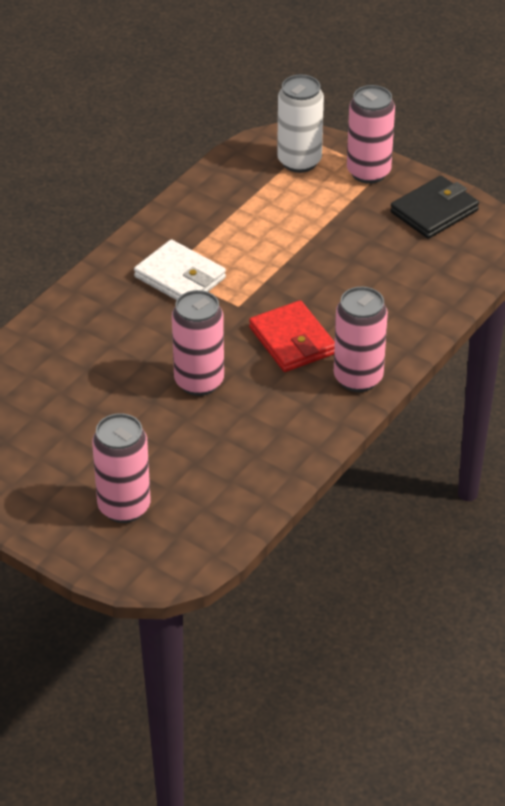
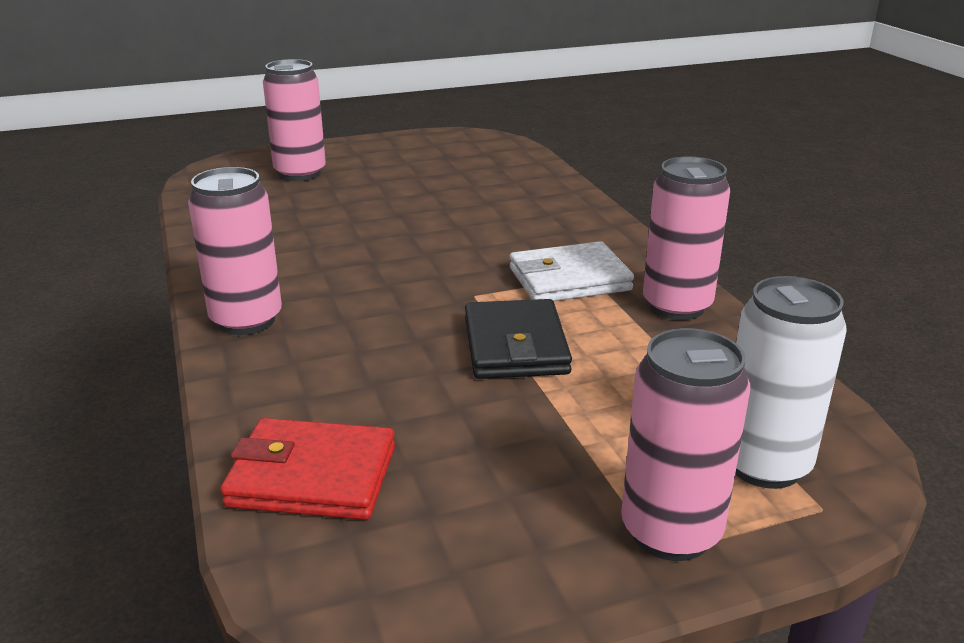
camera: 125 degrees right, 15 degrees down
pink can [172,290,224,396] -> pink can moved to [643,156,730,320]
red wallet [249,300,335,372] -> red wallet moved to [220,418,395,520]
black wallet [390,176,479,239] -> black wallet moved to [465,299,572,379]

